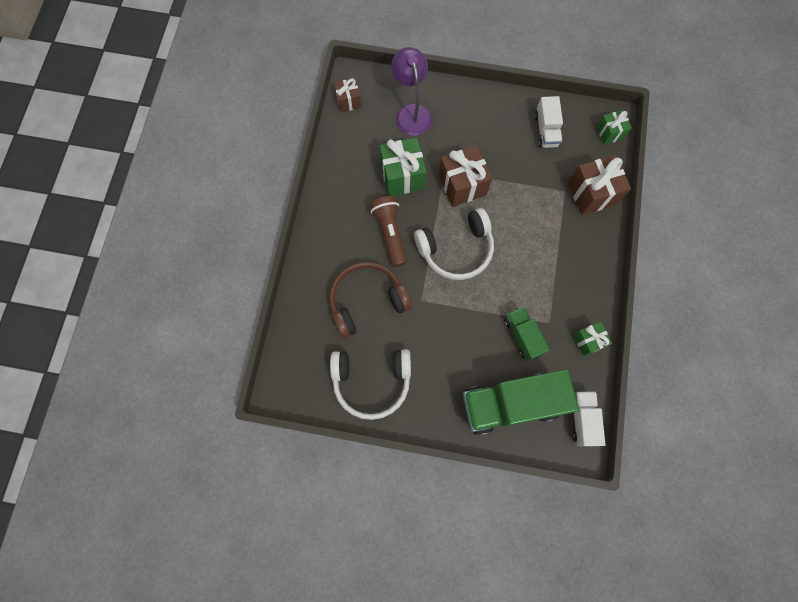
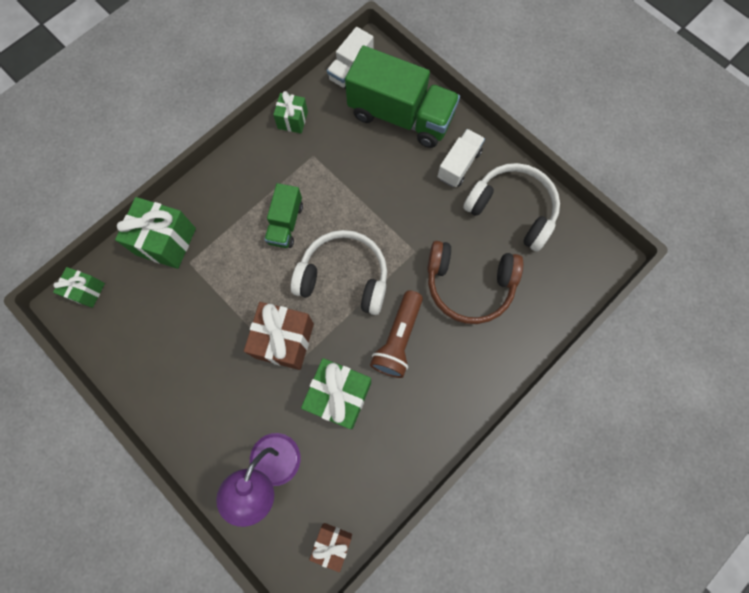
camera: 145 degrees left, 0 degrees up
green truck [504,306,550,361] -> green truck moved to [264,183,303,248]
white truck [535,96,563,148] -> white truck moved to [437,129,485,187]
brown gift [568,155,631,215] -> green gift [115,197,196,269]

